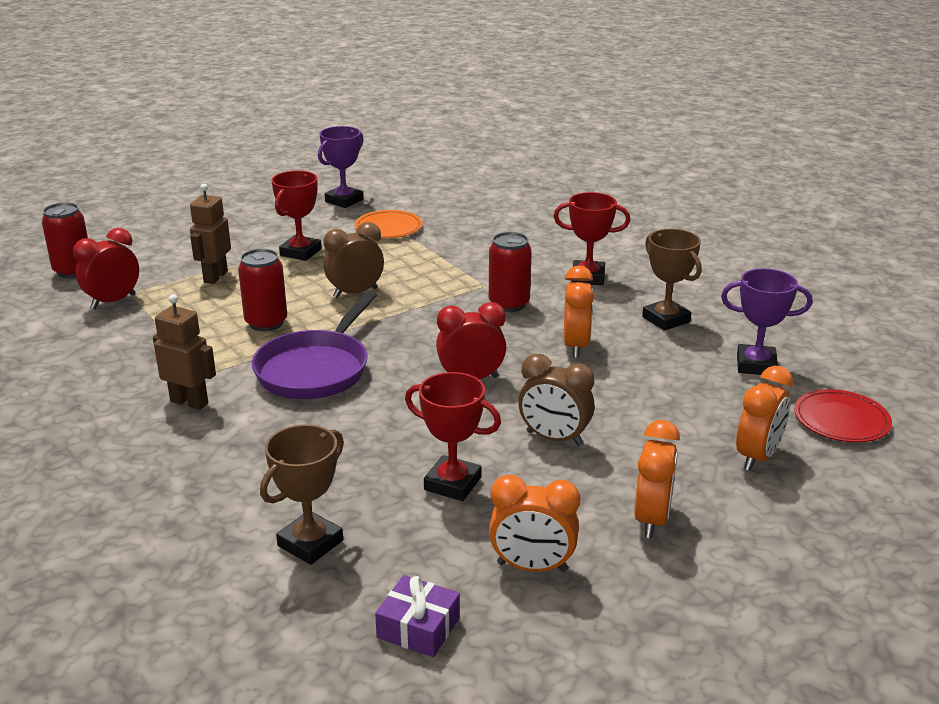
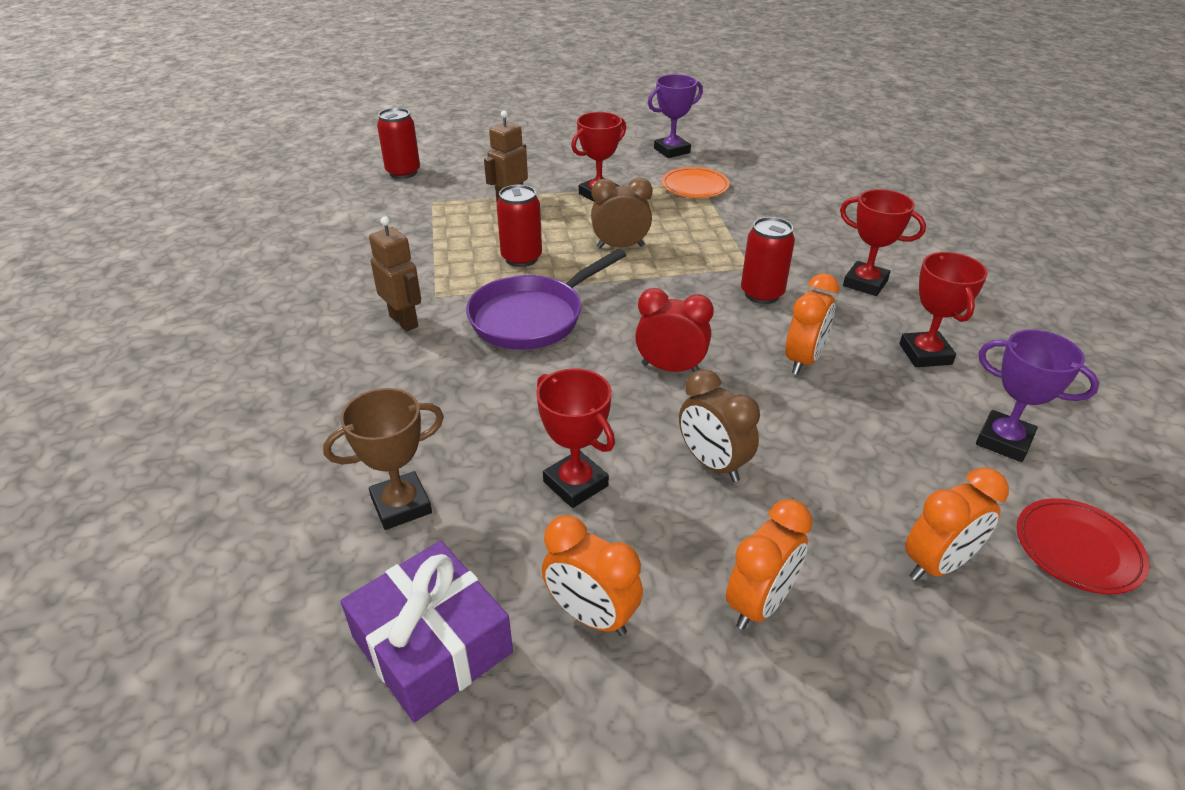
camera: 25 degrees right, 10 degrees up
red clock [73,228,139,309] -> none
purple gift [375,575,460,657] -> purple gift [341,541,513,722], size x1.72
brown trophy [642,229,702,331] -> red trophy [899,252,988,367]

